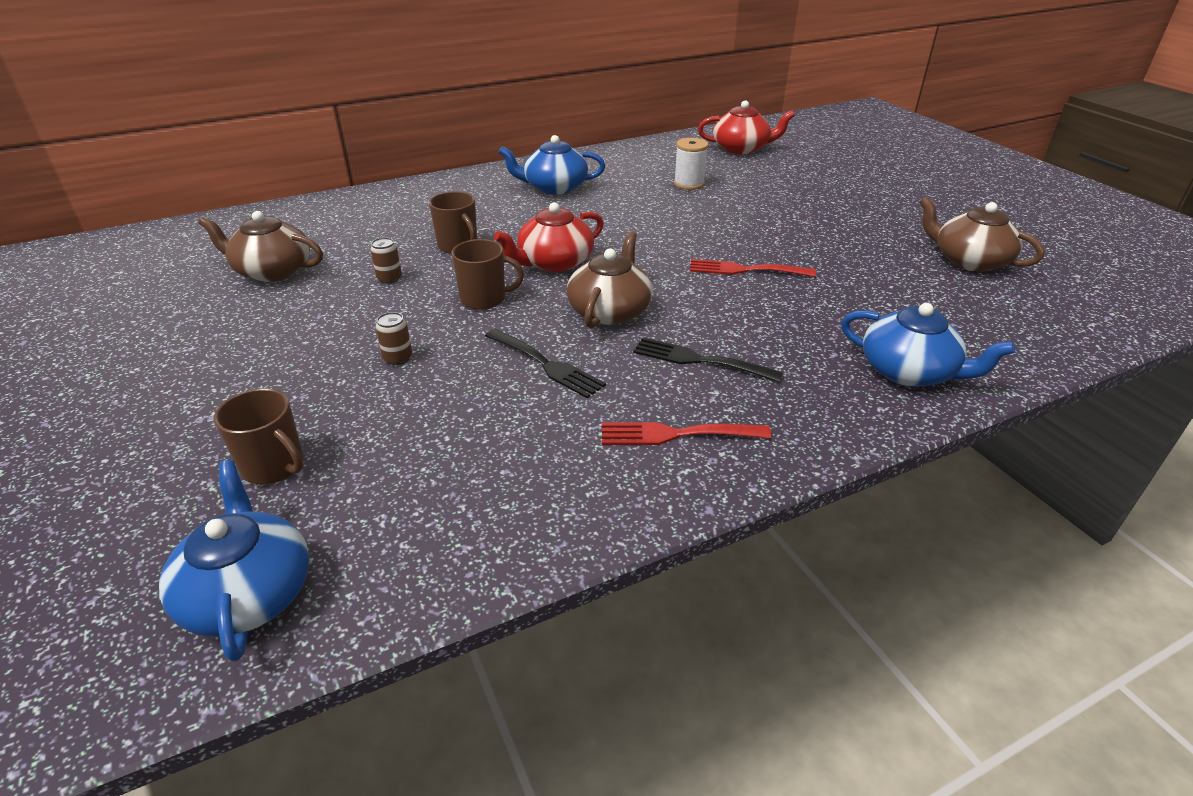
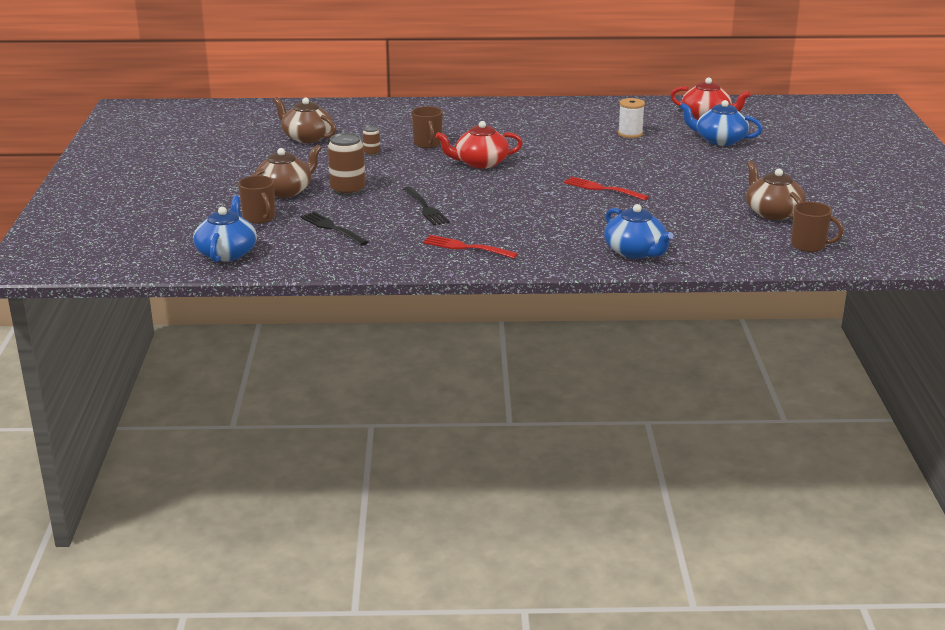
camera: 25 degrees right, 10 degrees down
brown can [376,312,412,365] -> brown can [328,133,365,196], size x1.96
brown mug [452,239,524,310] -> brown mug moved to [791,201,843,252]
blue teapot [498,135,605,195] -> blue teapot moved to [680,100,763,146]
brown teapot [567,231,653,329] -> brown teapot moved to [251,144,322,198]
black fork [633,337,783,382] -> black fork moved to [300,212,368,246]

